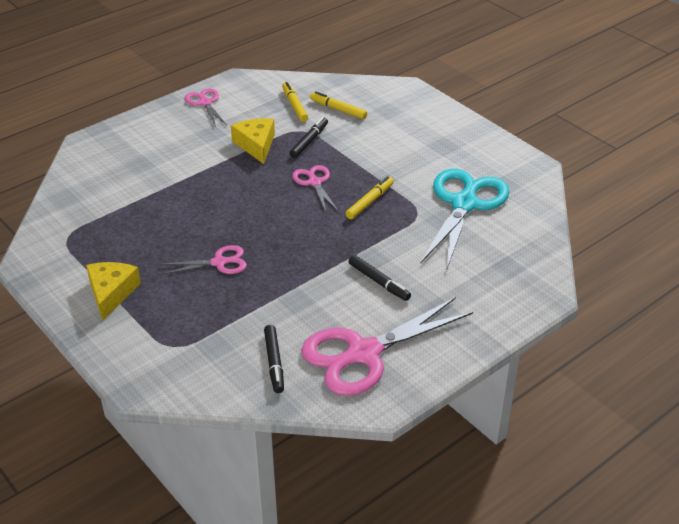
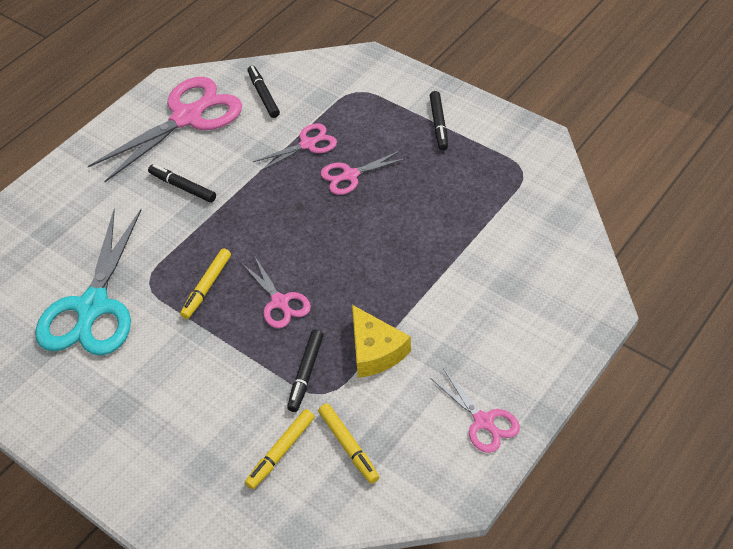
camera: 170 degrees right, 10 degrees up
yellow cheese [86,262,141,321] -> black marker [430,91,448,150]
yellow marker [310,91,367,119] -> yellow marker turned 105 degrees clockwise [245,409,315,489]
none -> pink scissors [253,123,337,171]

